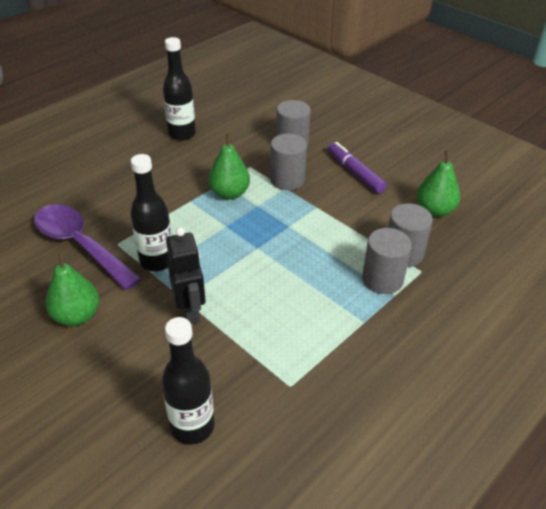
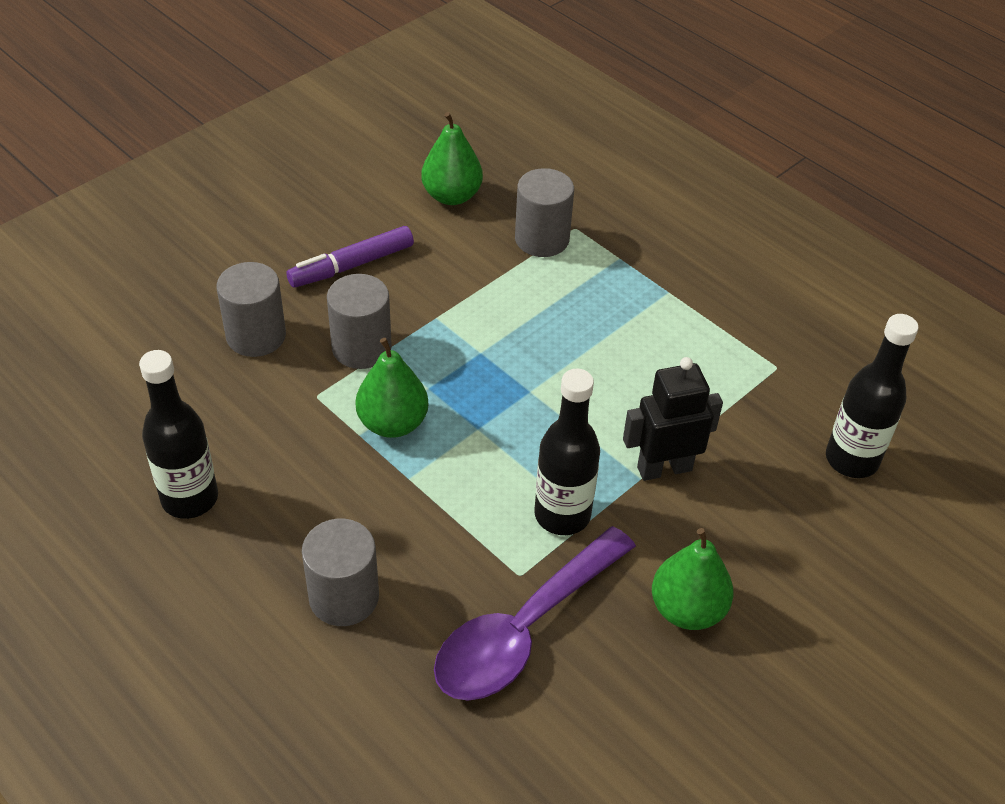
camera: 90 degrees left, 5 degrees up
grey cylinder [362,228,412,294] -> grey cylinder moved to [302,518,379,626]

